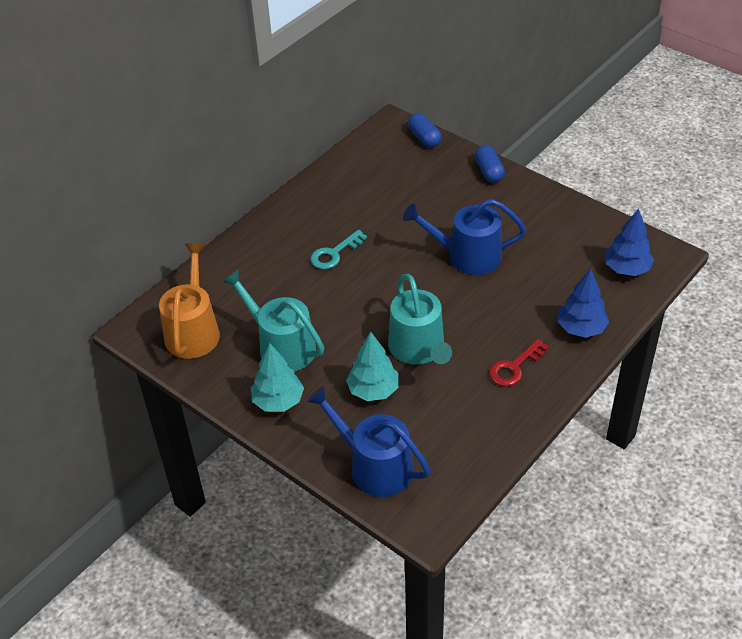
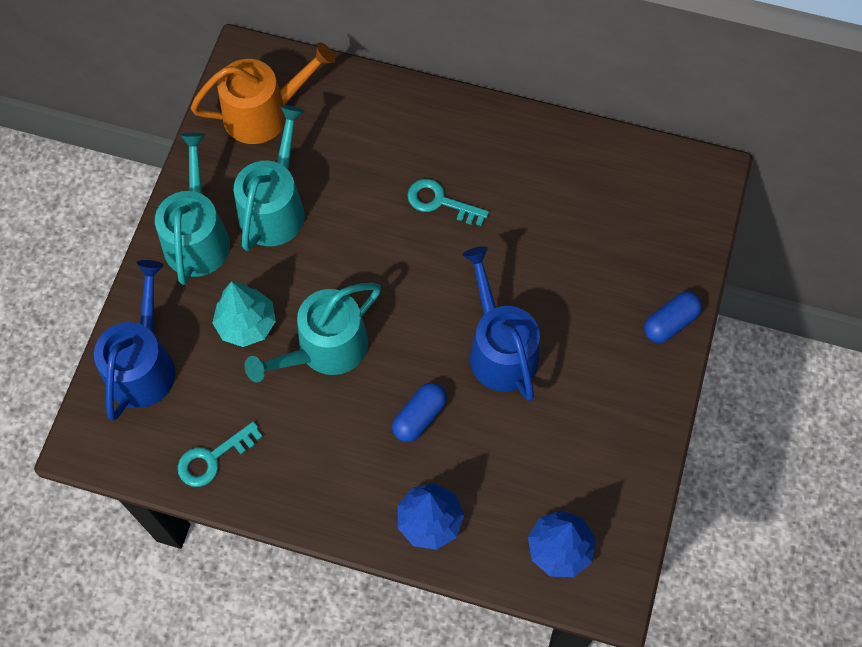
camera: 65 degrees right, 20 degrees up
turquoise tree [251,343,304,412] -> turquoise watering can [155,133,230,285]
blue capsule [408,113,442,148] -> blue capsule moved to [392,383,447,442]
red key [489,339,549,387] -> none
none -> turquoise key [177,421,263,487]

